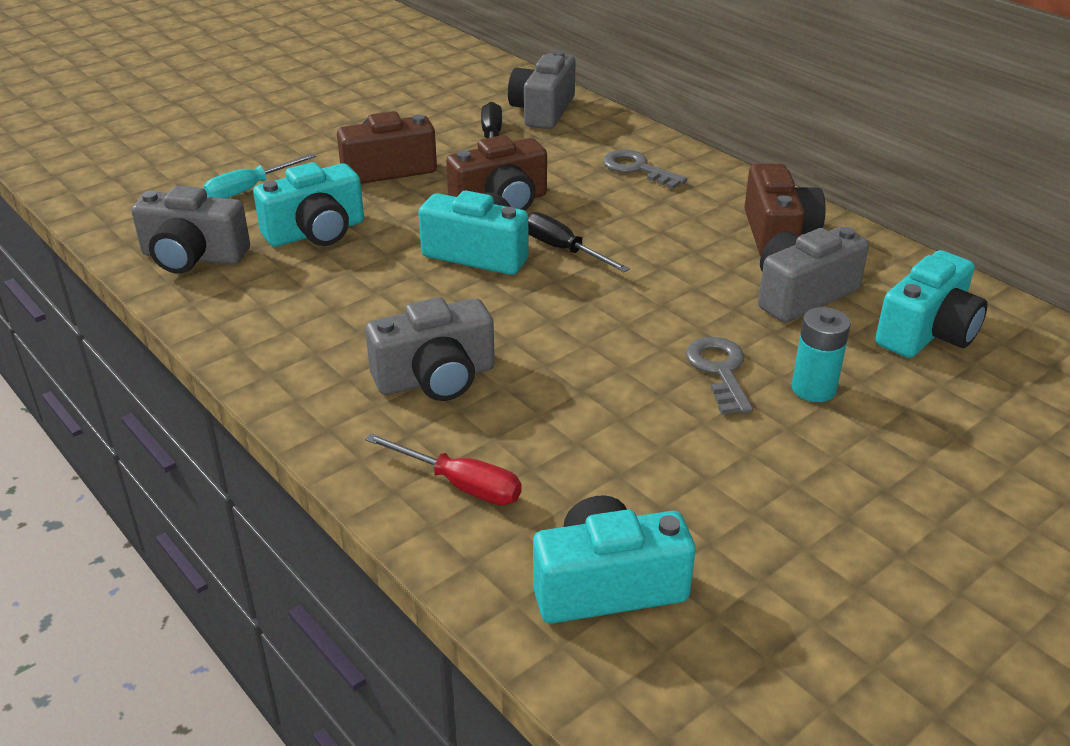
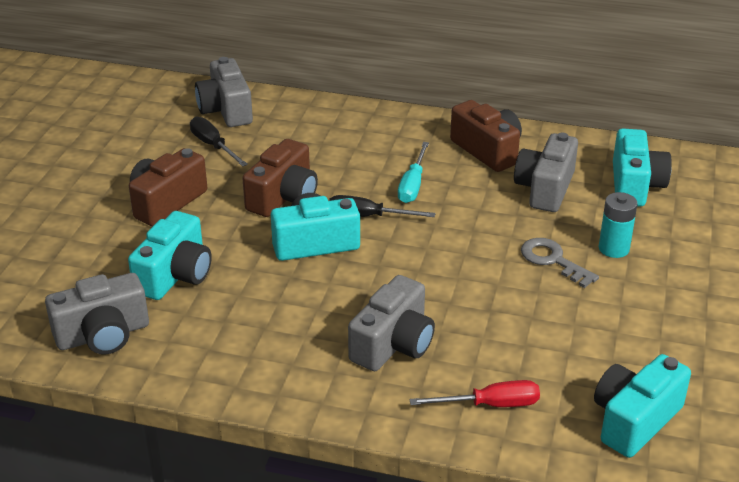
camera: 35 degrees left, 0 degrees up
turquoise screwdriver [203,153,316,198] -> turquoise screwdriver moved to [398,142,429,203]
grey key [603,149,687,189] -> none

